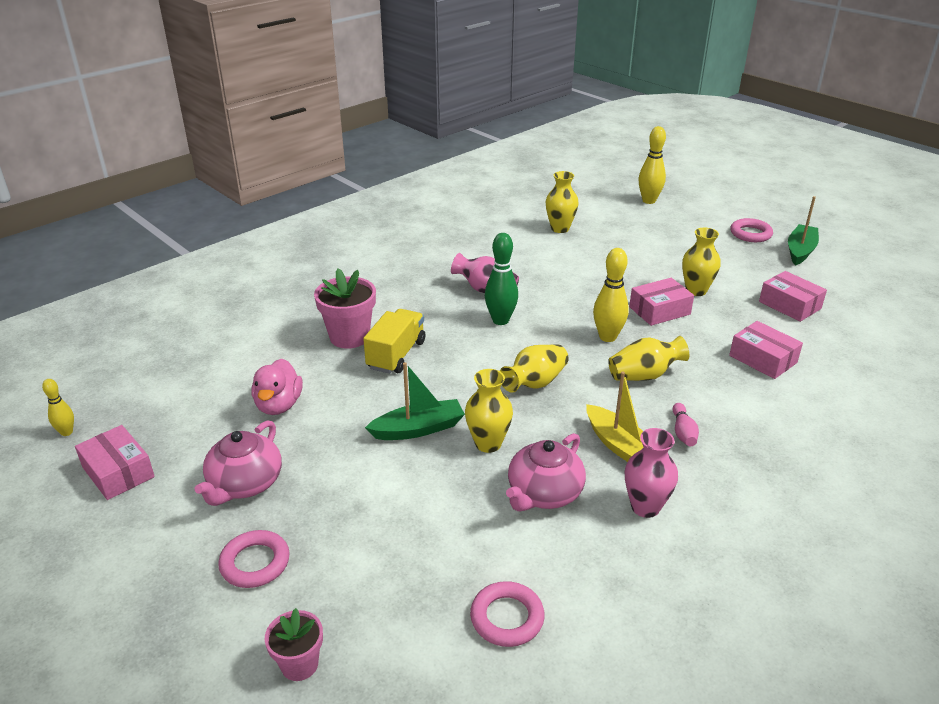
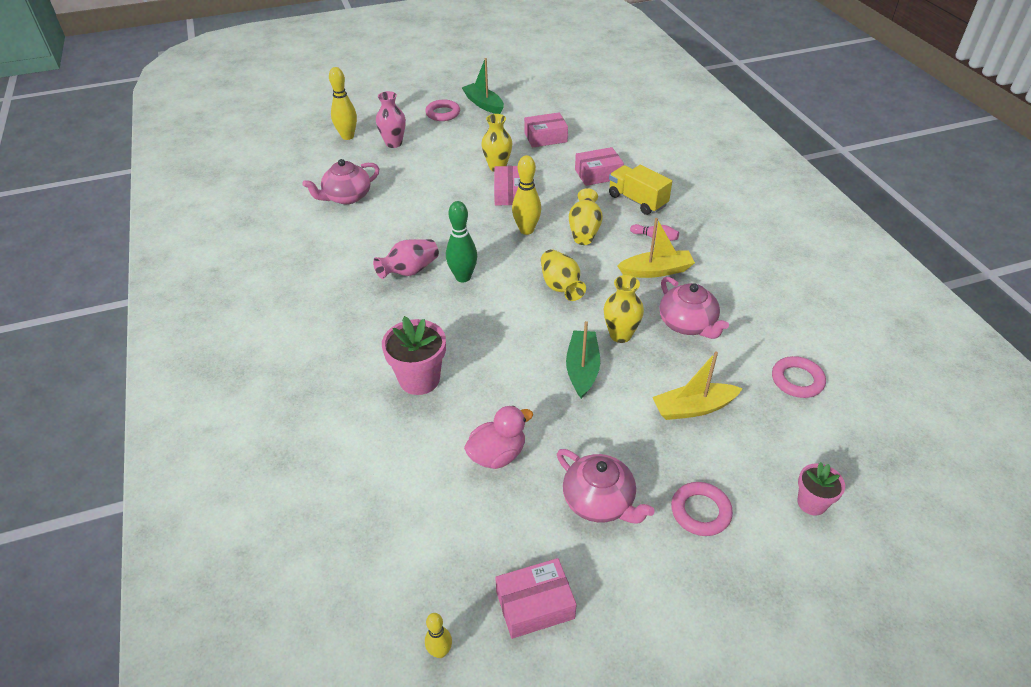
camera: 65 degrees left, 10 degrees up
pink duck [252,359,303,415] -> pink duck turned 60 degrees counterclockwise [464,406,533,469]
yellow truck [363,309,425,374] -> yellow truck moved to [609,165,672,215]
yellow vase [546,171,579,233] -> pink teapot [302,159,379,204]
pink vase [625,428,678,518] -> pink vase moved to [376,91,406,148]
none -> yellow boat [652,352,743,420]

